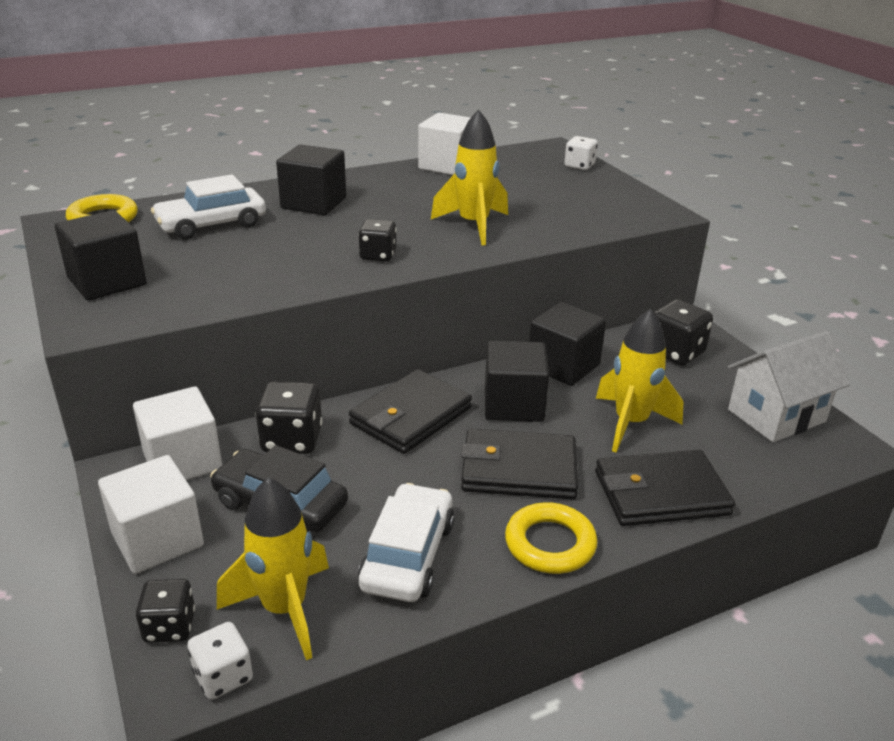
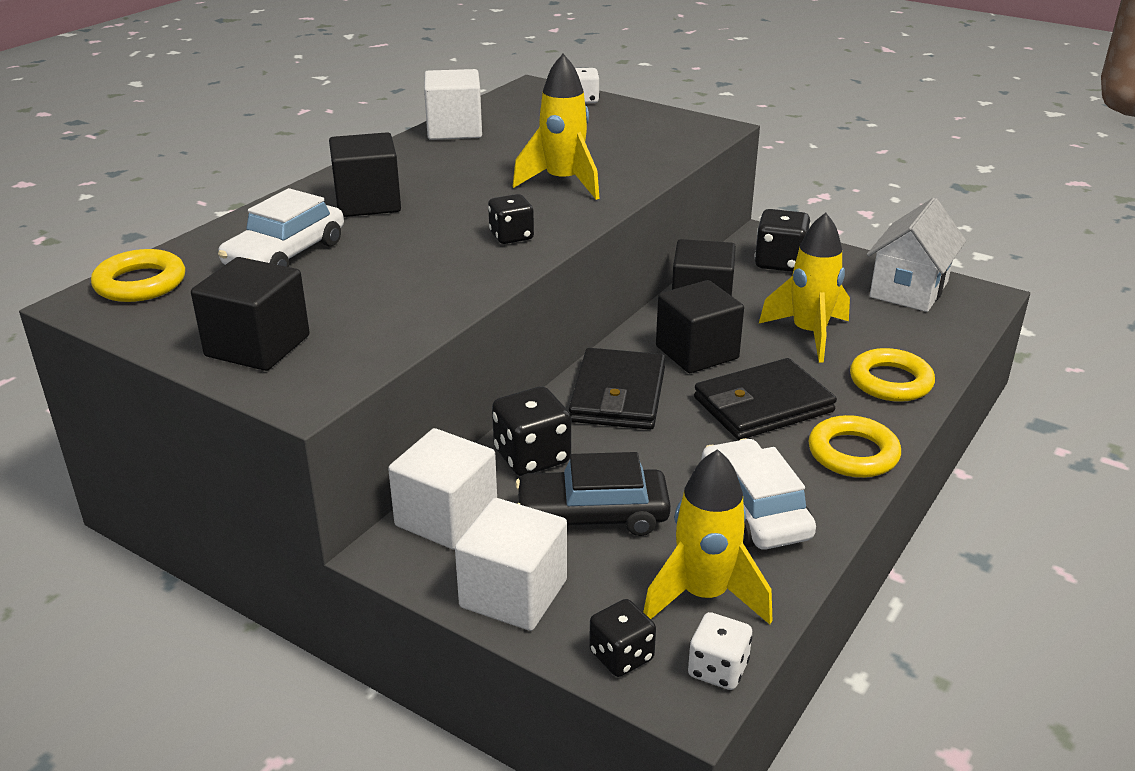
camera: 30 degrees left, 0 degrees up
black wallet [595,450,735,526] -> yellow ring [850,348,935,402]

